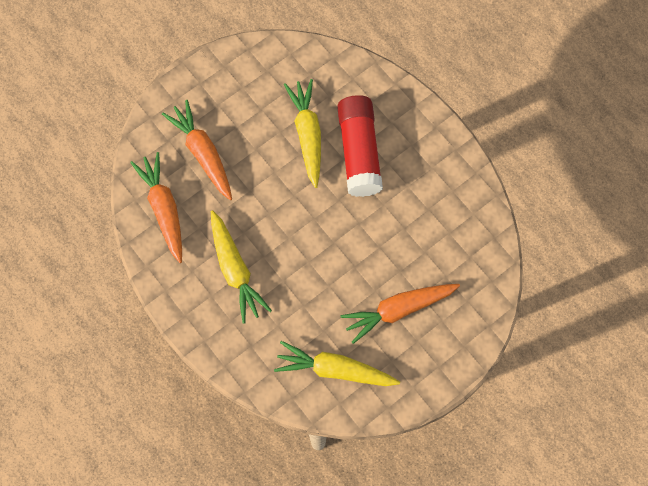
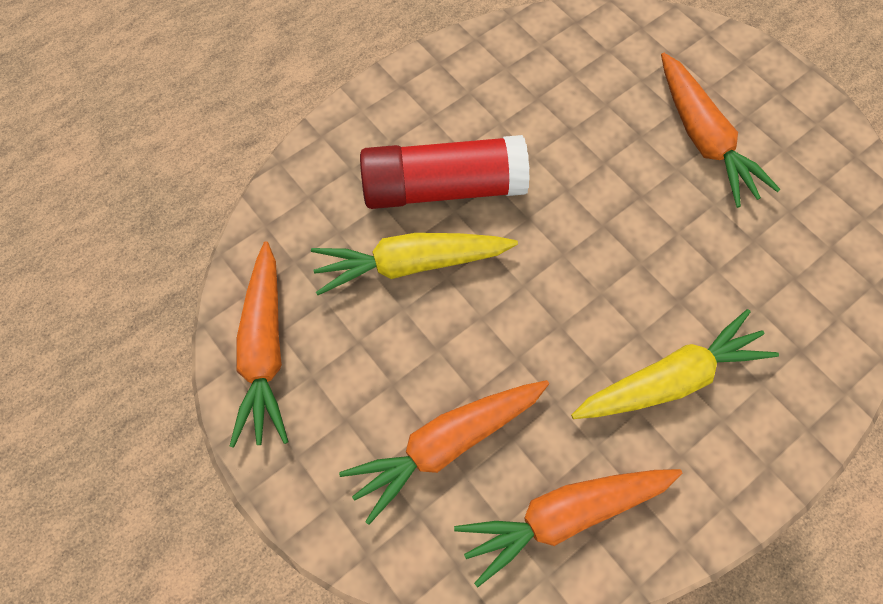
camera: 90 degrees left, 5 degrees down
yellow carrot [274,341,400,386] -> none
none -> orange carrot [229,242,289,448]

